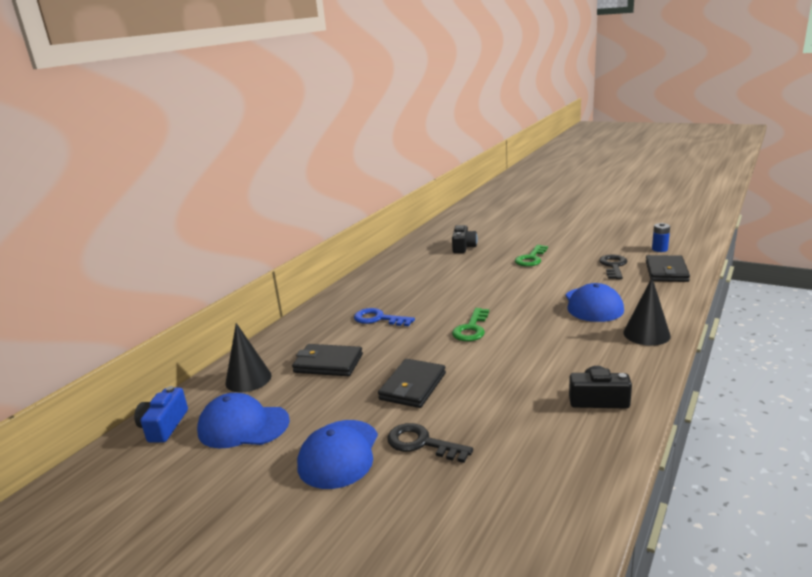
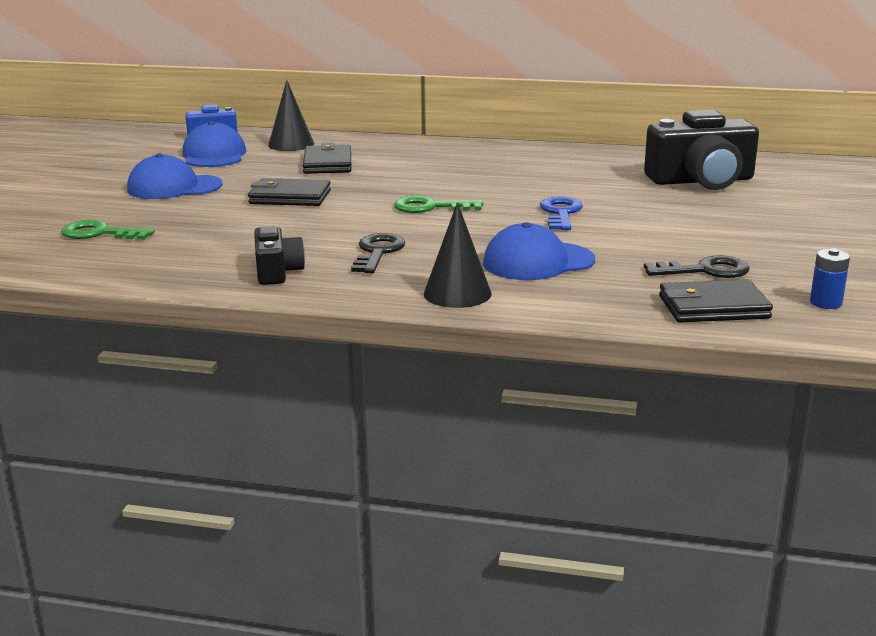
camera: 70 degrees right, 0 degrees up
blue key [354,308,415,326] -> blue key moved to [540,197,583,230]
black key [387,423,473,463] -> black key moved to [351,233,406,273]
black camera [452,225,477,253] -> black camera [644,110,759,190], size x1.85
green key [515,245,548,267] -> green key moved to [61,220,155,240]

